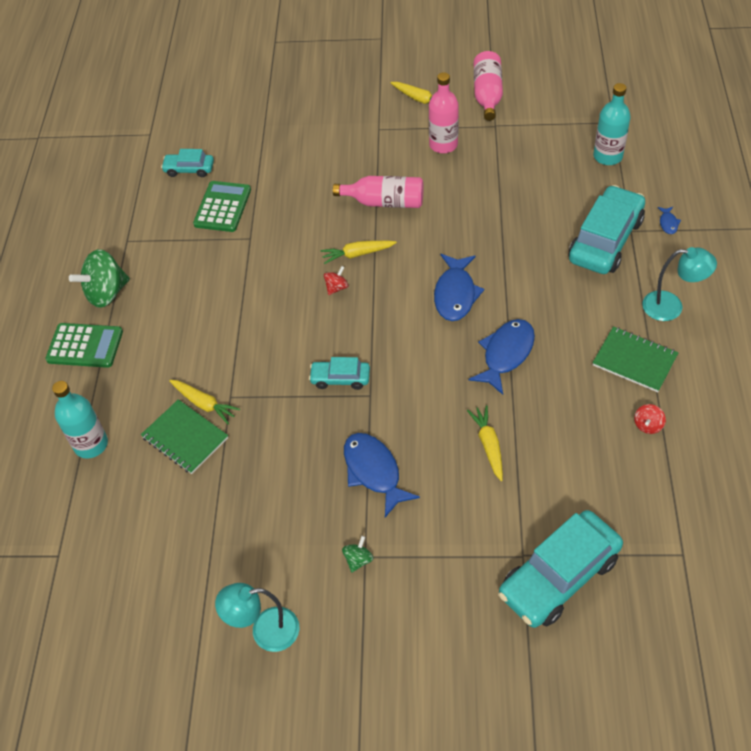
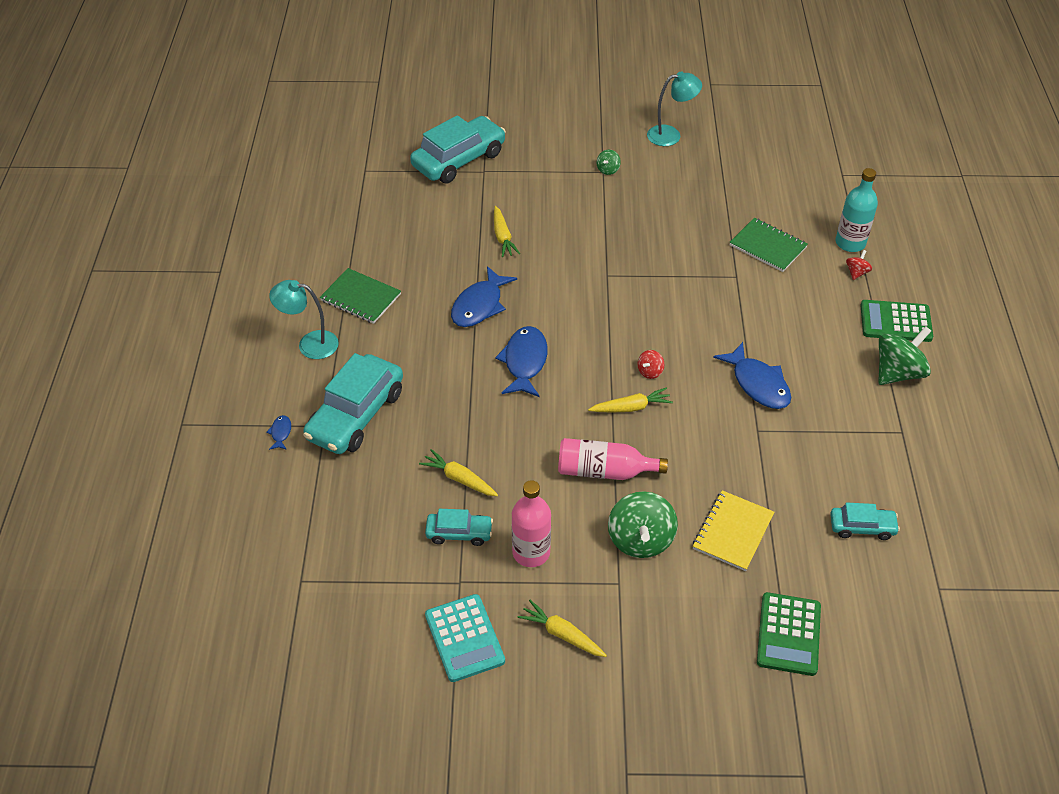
camera: 175 degrees right, 5 degrees down
yellow carrot [169,380,240,424] -> yellow carrot moved to [419,449,498,496]
green calculator [193,181,251,232] -> green calculator moved to [757,592,821,676]
turquoise car [309,357,370,390] -> turquoise car moved to [425,509,493,546]
blue fish [344,433,420,517] -> blue fish moved to [713,342,791,409]
pink bottle [474,51,503,121] -> turquoise calculator [425,594,505,682]
turquoise bottle [593,83,631,165] -> none
red spinning top [634,404,666,434] -> red spinning top moved to [846,250,872,280]
none -> green spinning top [608,491,678,558]
none -> yellow notebook [693,490,774,571]

